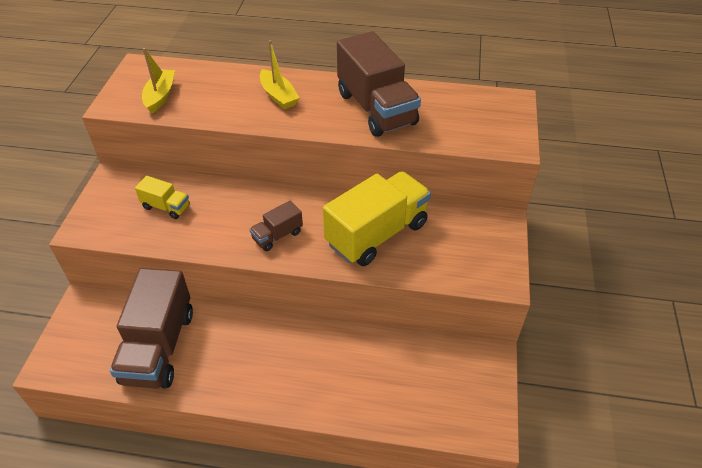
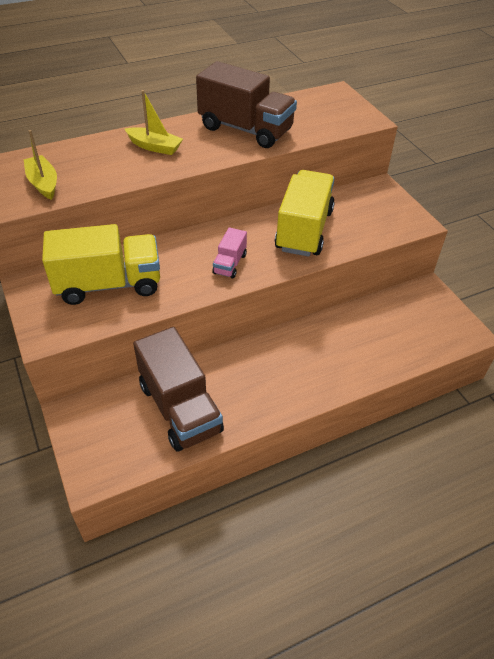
camera: 35 degrees left, 0 degrees up
yellow truck [135,176,190,219] -> yellow truck [42,224,160,305], size x2.10
brown truck [249,201,303,251] -> pink truck [212,227,247,279]

